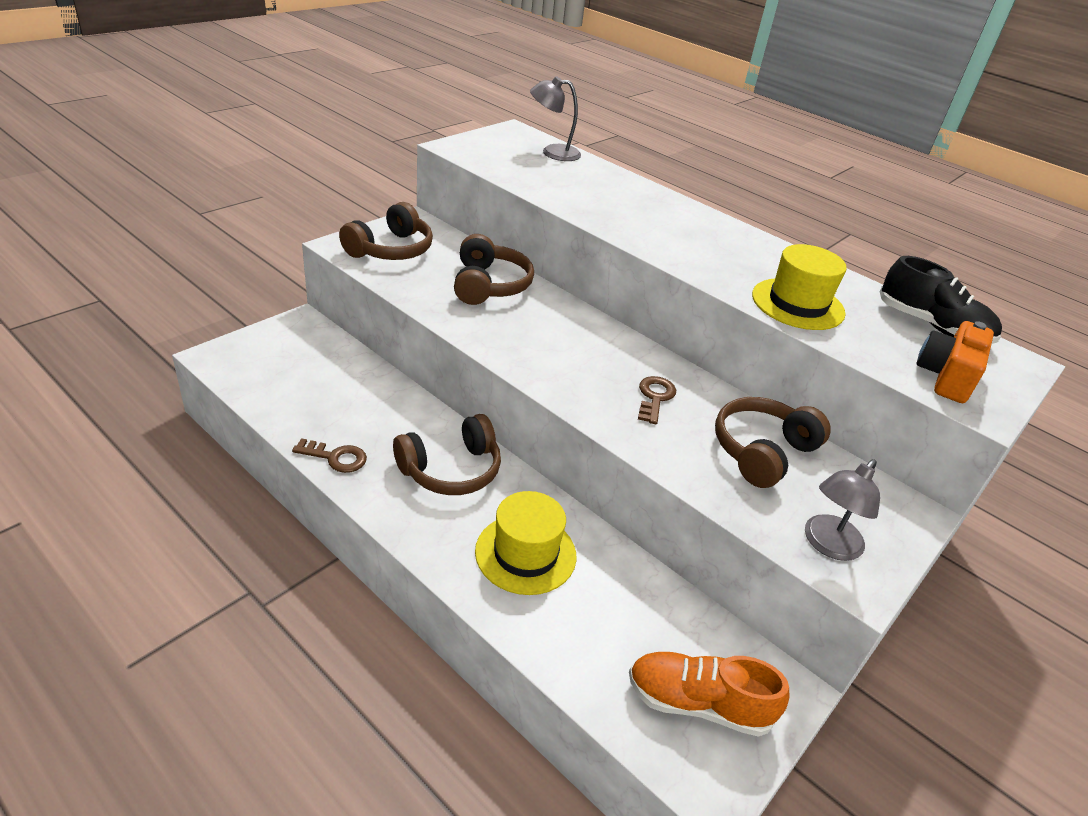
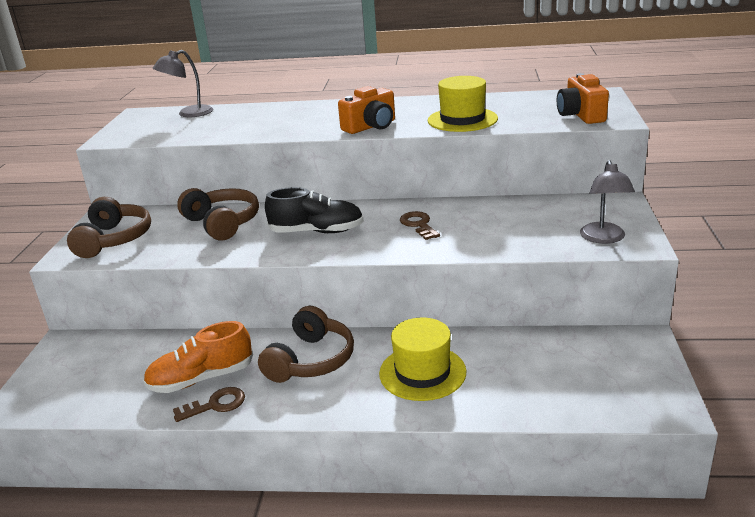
camera: 30 degrees left, 10 degrees down
orange shoe [629,652,789,737] -> orange shoe moved to [143,321,253,393]
brown headphones [715,397,831,488] -> none
black shoe [880,256,1002,344] -> black shoe moved to [265,187,364,233]
none -> orange camera [338,86,395,134]

